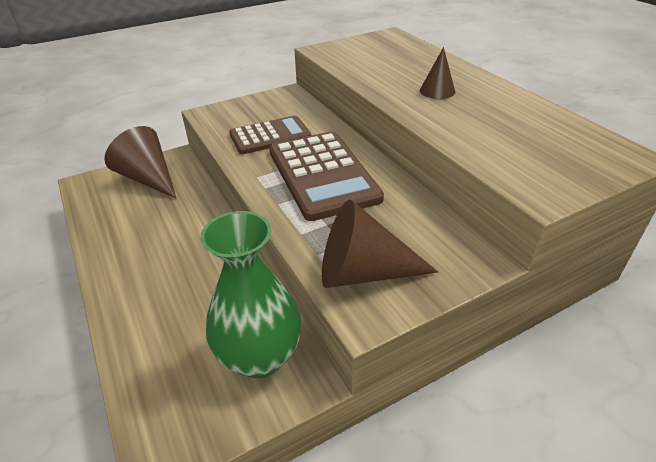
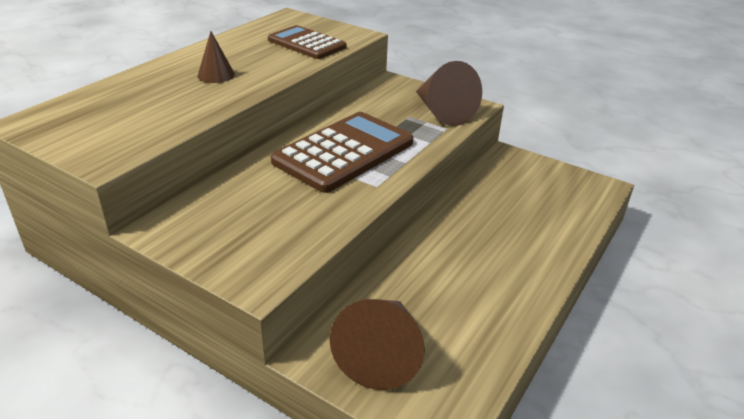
camera: 120 degrees left, 5 degrees down
green vase [201,211,301,378] -> none
brown calculator [229,116,311,154] -> brown calculator moved to [268,25,347,59]

